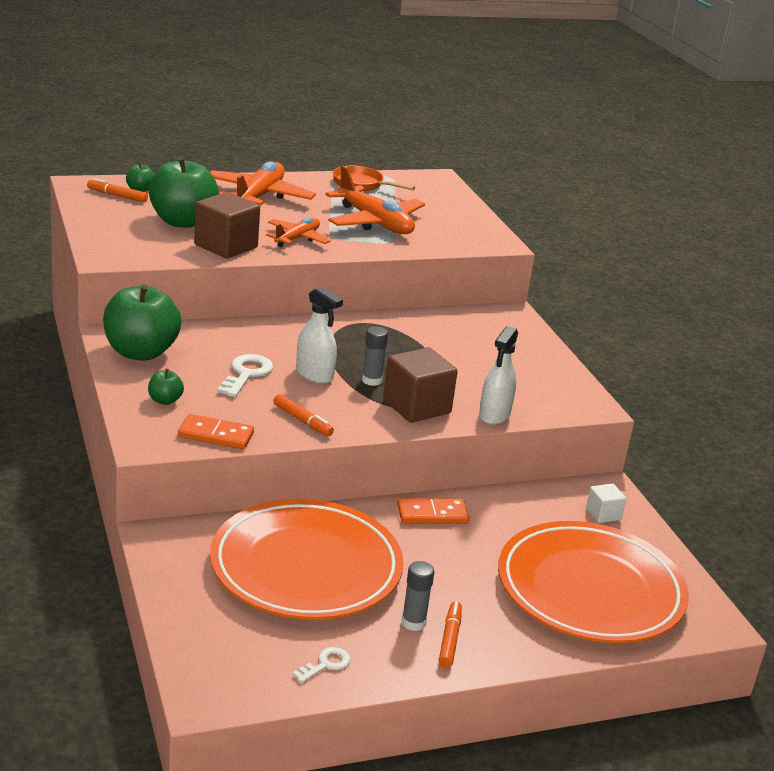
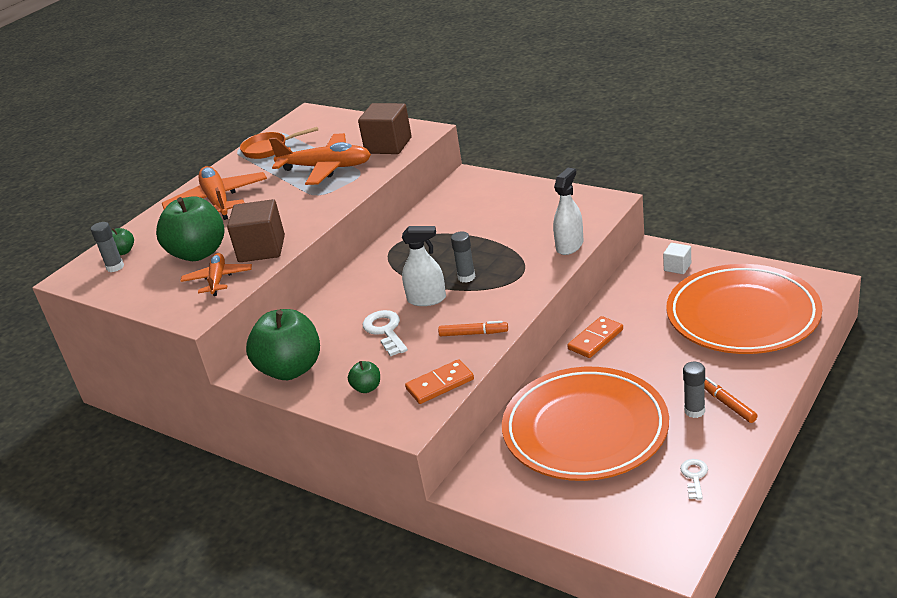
camera: 30 degrees left, 5 degrees up
orange marker [87,178,148,202] -> grey glue stick [91,222,124,272]
orange plane [266,217,330,247] -> orange plane moved to [181,253,252,296]
brown cube [383,347,458,423] -> brown cube moved to [358,103,412,154]
white spray bottle [479,326,518,425] -> white spray bottle turned 135 degrees counterclockwise [553,168,583,255]

